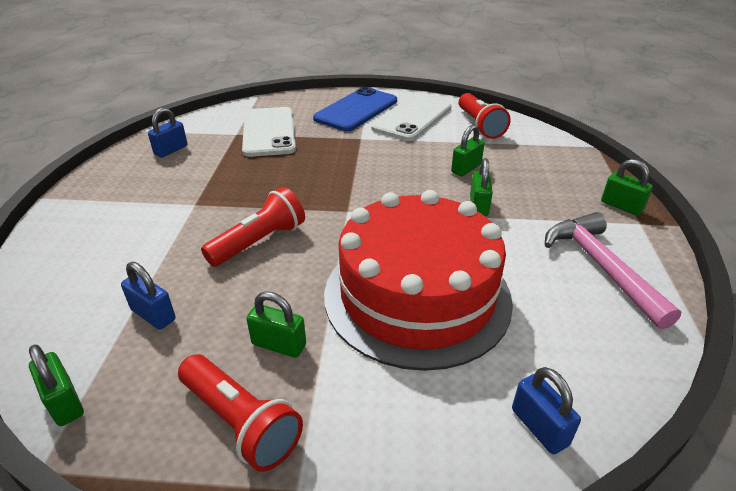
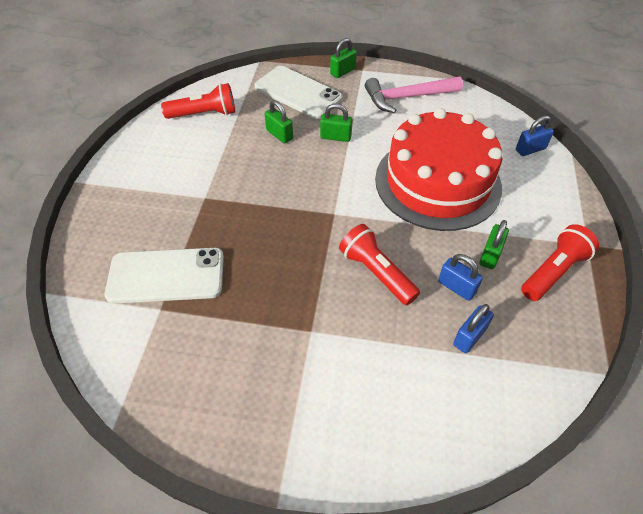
camera: 85 degrees left, 15 degrees up
green padlock [29,344,84,426] -> none
blue padlock [148,108,187,158] -> blue padlock moved to [438,254,483,301]
blue phone [313,87,397,131] -> none
white phone [371,94,452,141] -> white phone moved to [254,66,342,119]

